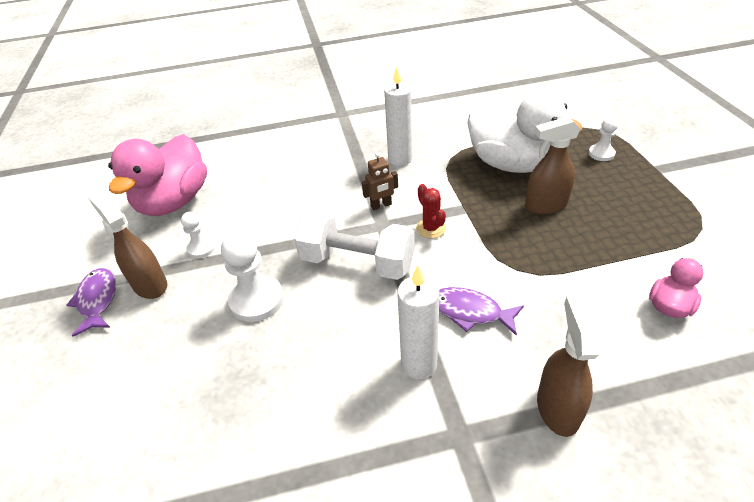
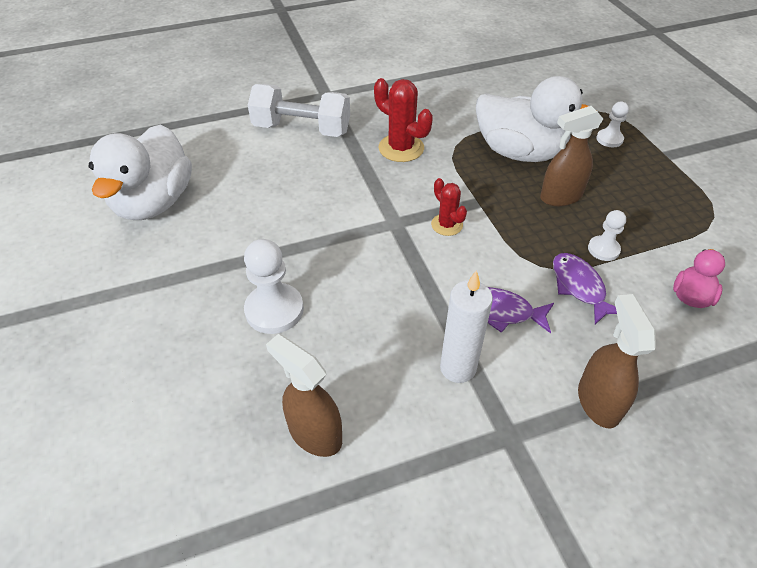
camera: 10 degrees left, 5 degrees up
purple fish [66,268,116,337] -> purple fish moved to [553,253,617,324]
brown spray bottle [88,192,167,299] -> brown spray bottle moved to [266,334,342,457]
pink duck [108,134,207,216] -> white duck [89,124,192,220]
white pawn [181,212,216,259] -> white pawn moved to [588,210,626,261]
white dumbbell [294,210,415,280] -> white dumbbell moved to [248,84,350,137]
brown robot [362,153,398,210] -> none
white candle [384,67,412,166] -> red cactus [374,78,433,162]

